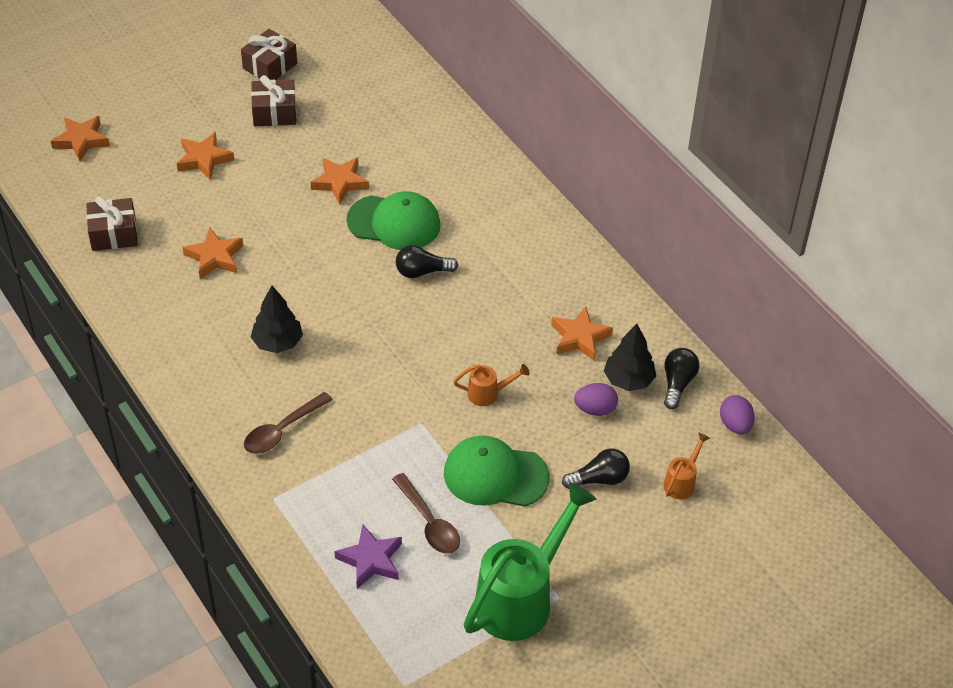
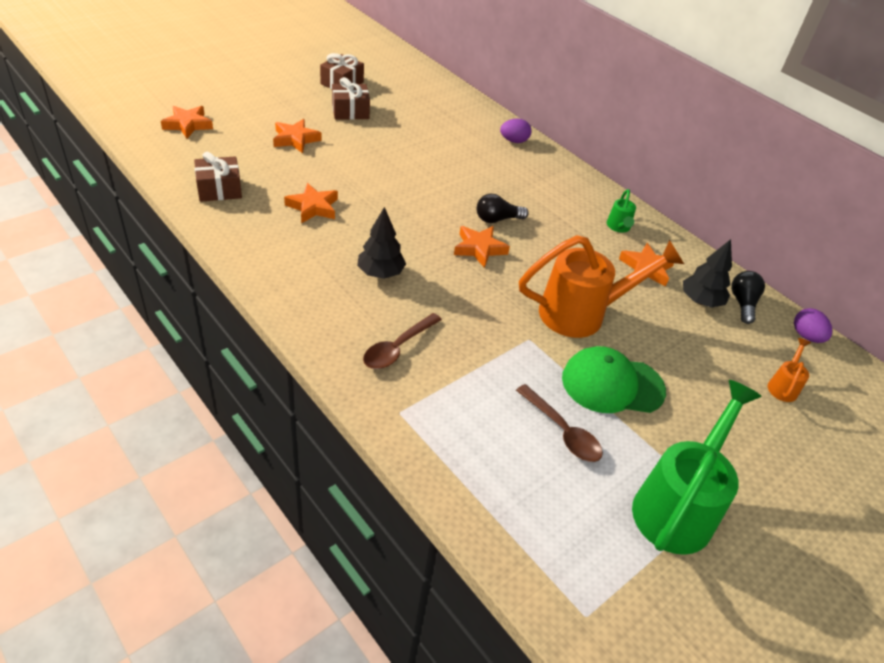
camera: 10 degrees left, 5 degrees down
orange star [311,158,369,204] -> orange star moved to [454,226,510,268]
purple star [335,525,402,589] -> none
green cap [346,191,441,250] -> none
orange watering can [453,364,530,406] -> orange watering can [519,235,684,338], size x2.28
black light bulb [562,448,630,489] -> none
purple egg [574,383,618,416] -> purple egg moved to [500,118,531,143]
none -> green watering can [607,189,636,233]

